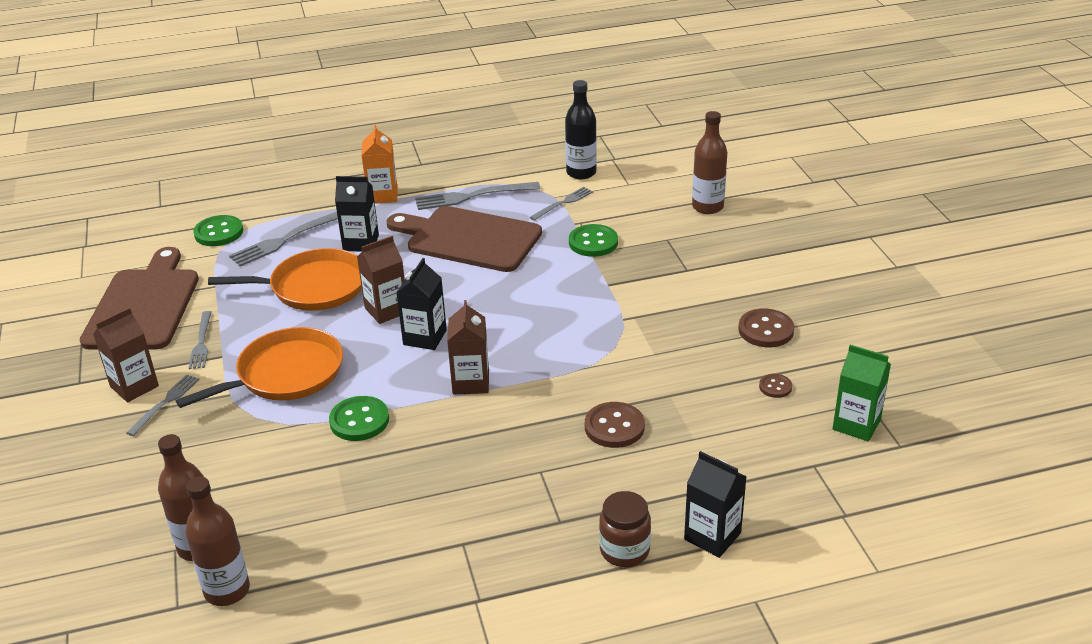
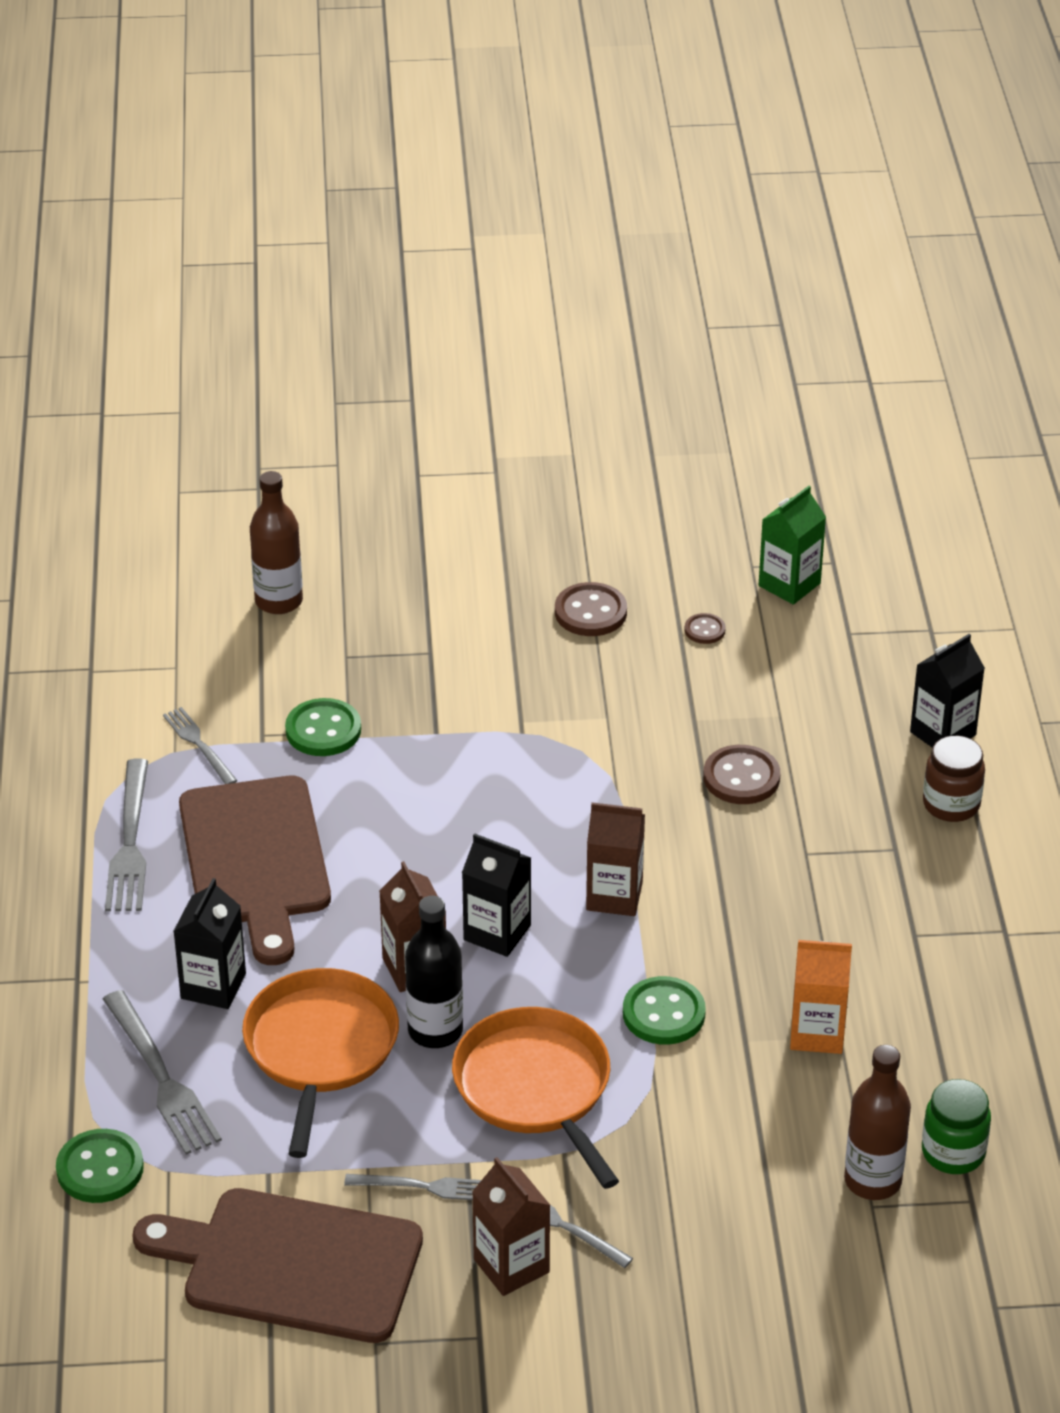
camera: 80 degrees left, 5 degrees up
brown bottle [185,476,250,606] -> green jar [922,1079,991,1174]
orange carton [361,124,397,204] -> orange carton moved to [790,940,852,1054]
brown cutting board [386,206,542,272] -> brown cutting board turned 45 degrees counterclockwise [179,776,331,965]
black bottle [565,80,597,179] -> black bottle moved to [405,896,463,1048]

